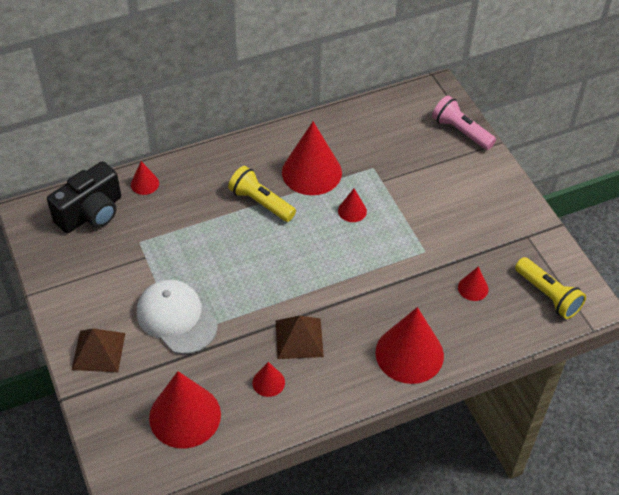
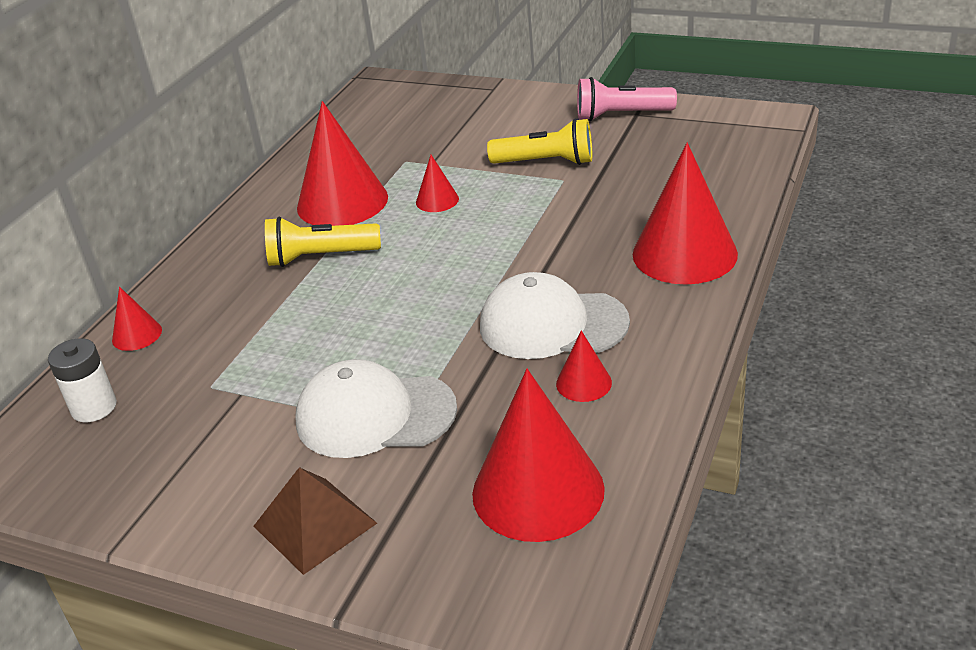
camera: 40 degrees left, 15 degrees down
black camera [47,161,121,233] -> white battery [48,338,117,422]
brown pyramid [276,316,324,359] -> white cap [480,272,630,359]
pink flashlight [432,95,496,150] -> pink flashlight moved to [577,77,677,121]
red cone [458,266,489,301] -> none
yellow flashlight [515,257,586,319] -> yellow flashlight moved to [487,119,592,165]

